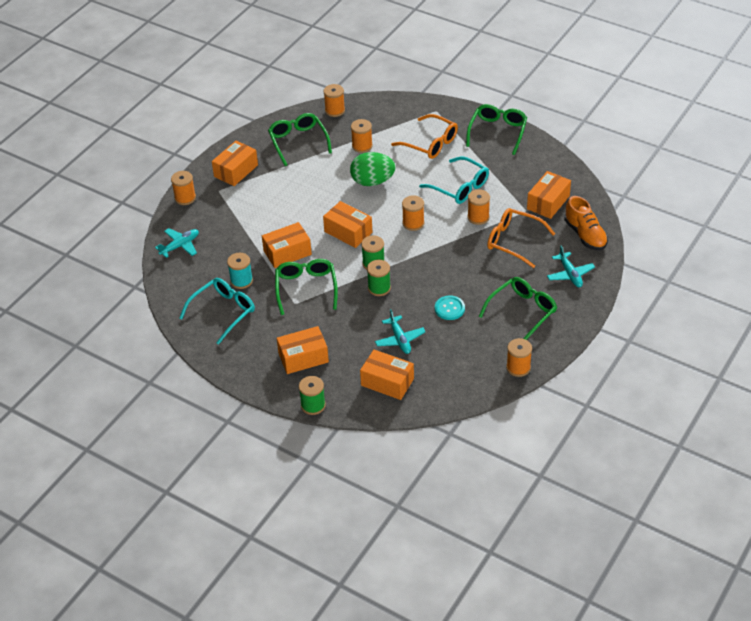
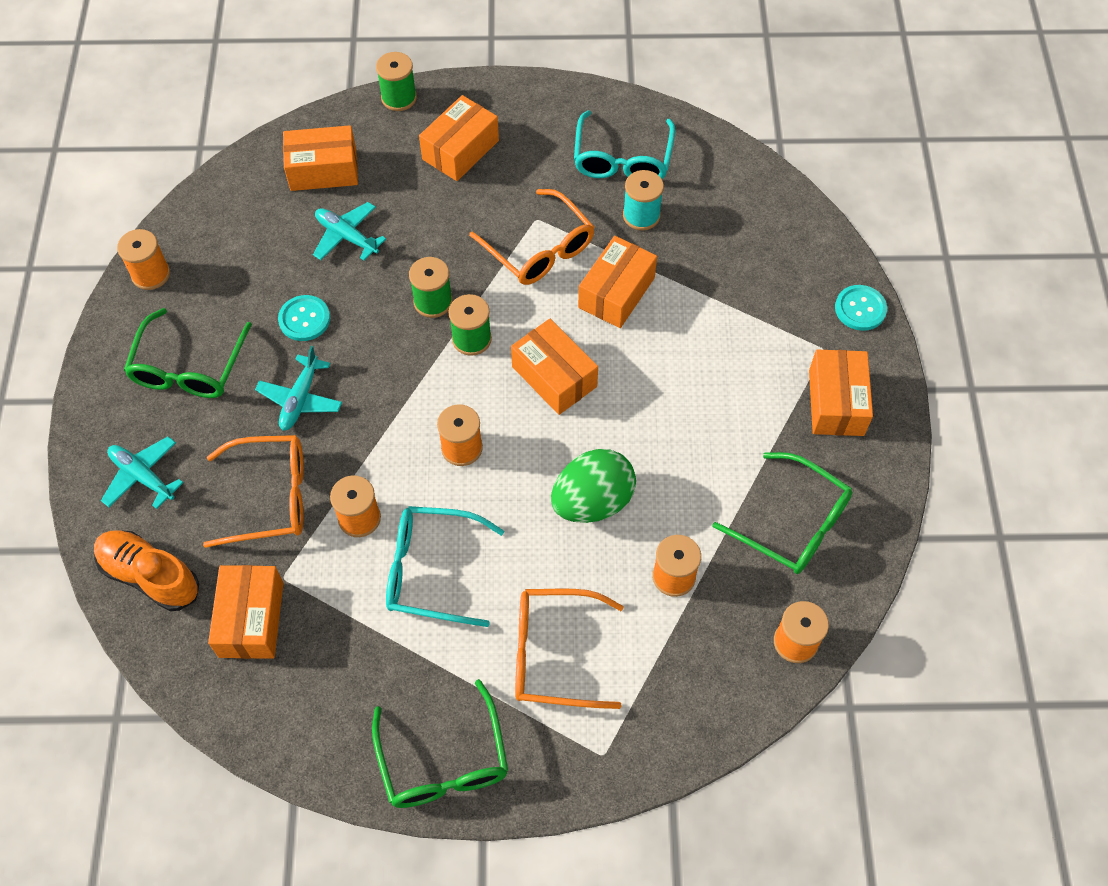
camera: 145 degrees right, 15 degrees up
turquoise plane [155,228,199,258] -> turquoise plane moved to [255,346,342,431]
orange spool [171,171,196,205] -> turquoise button [835,285,887,331]
green glasses [275,259,338,315] -> orange glasses [469,189,594,285]
orange box [323,201,372,248] -> orange box turned 45 degrees clockwise [511,319,598,415]

